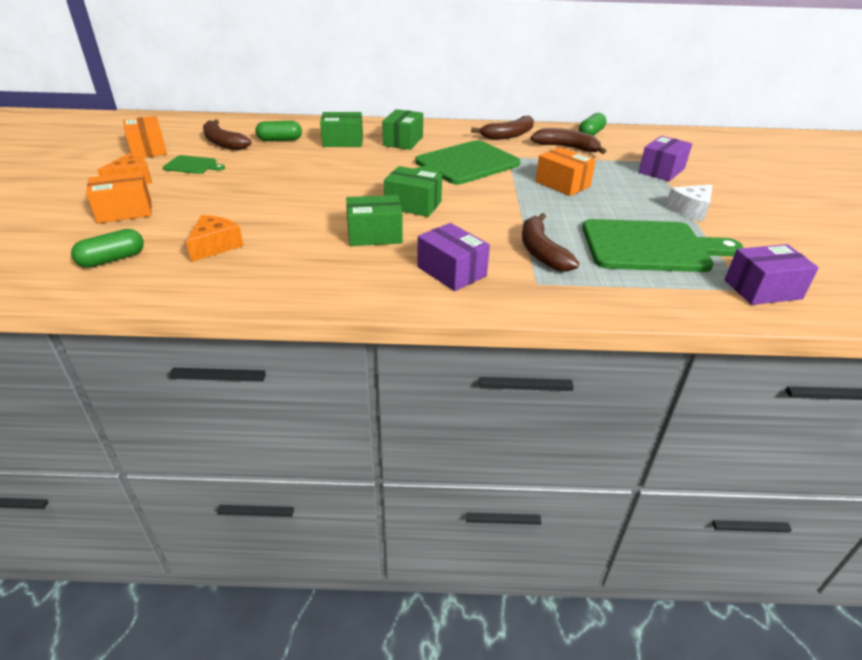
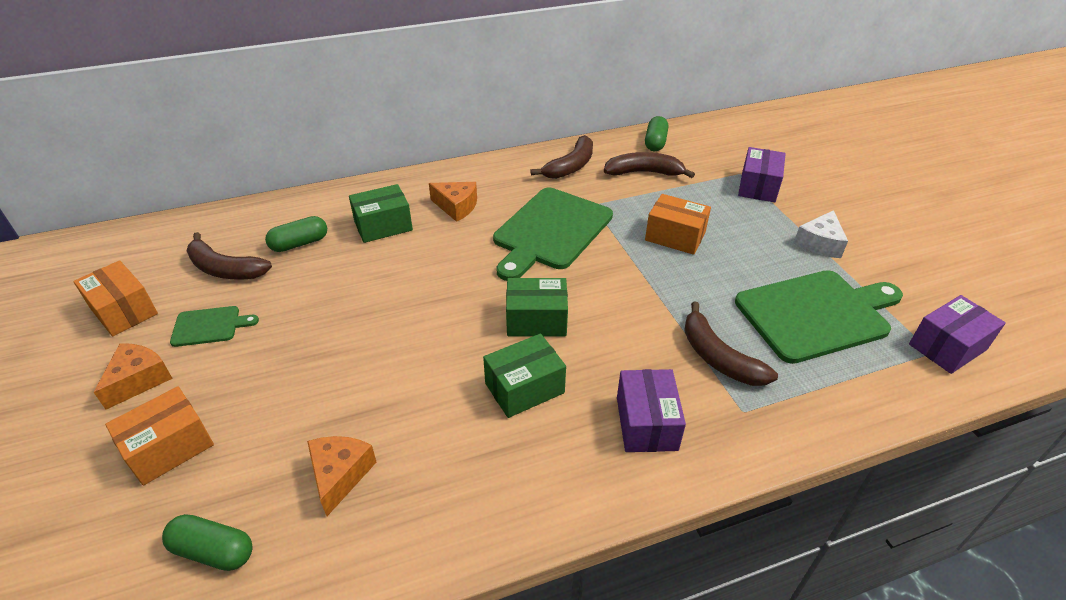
camera: 20 degrees left, 5 degrees up
green capsule [71,229,144,268] -> green capsule turned 75 degrees clockwise [162,514,252,571]
green box [382,109,423,150] -> orange cheese [429,182,477,222]
purple box [417,223,490,291] -> purple box turned 60 degrees clockwise [617,369,686,452]

